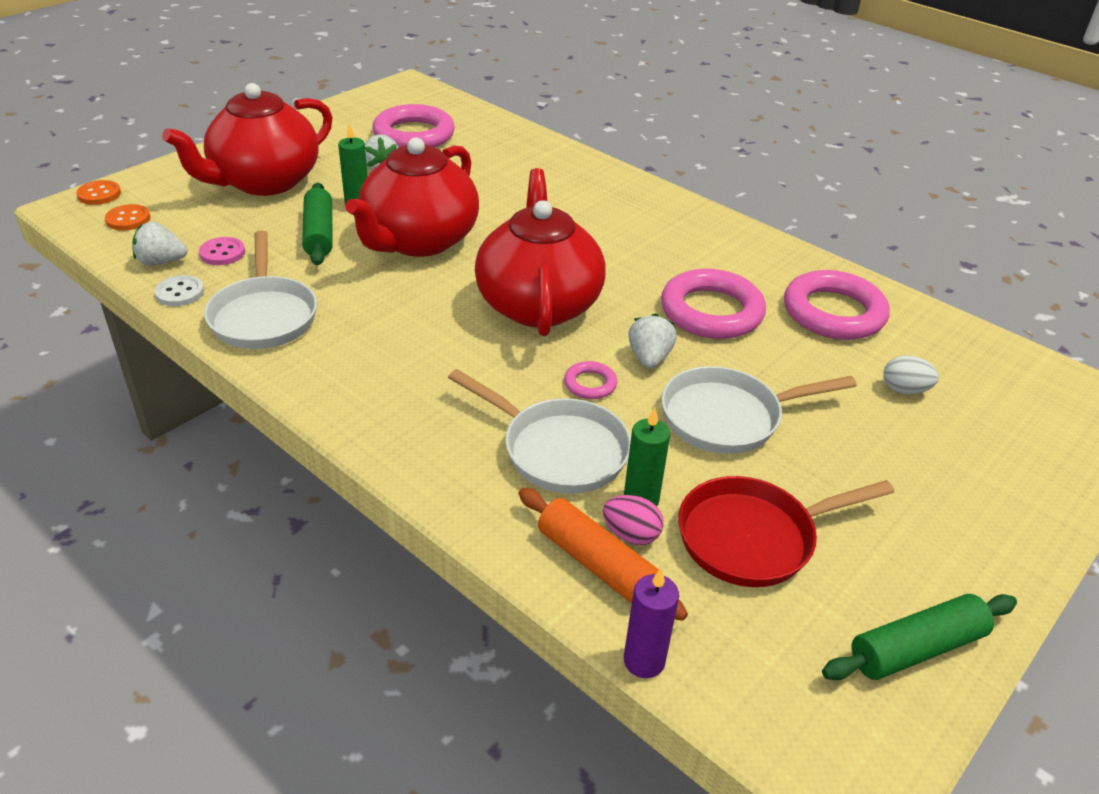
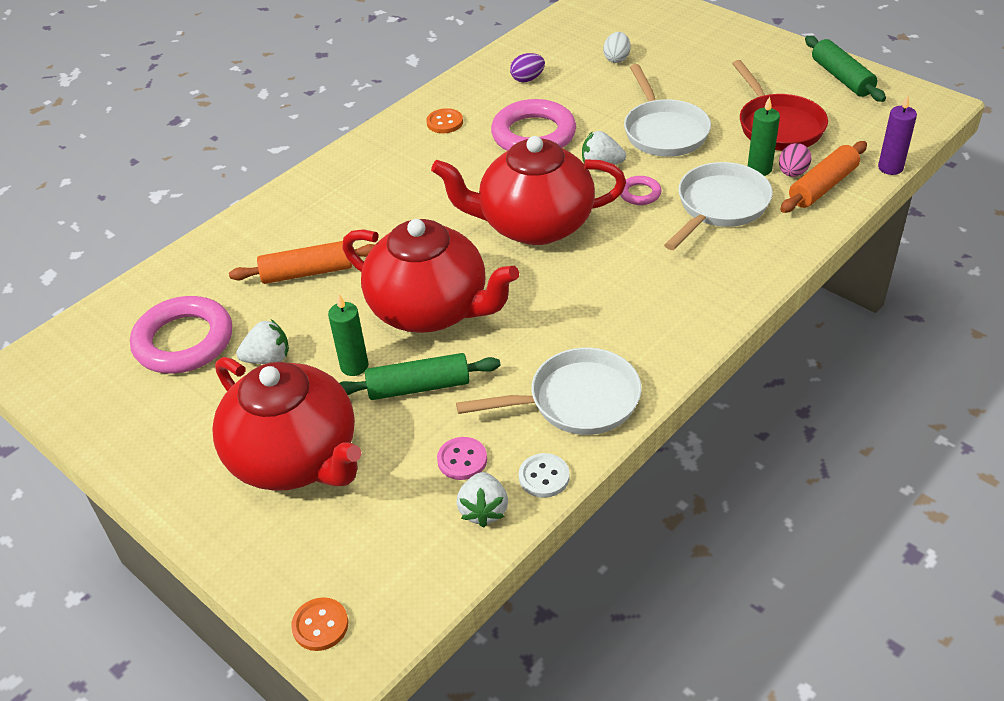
camera: 85 degrees left, 5 degrees up
orange button [105,204,150,231] -> orange button moved to [426,108,463,133]
pink ring [784,270,890,340] -> purple egg [510,53,545,82]
none -> orange rolling pin [229,241,374,284]

